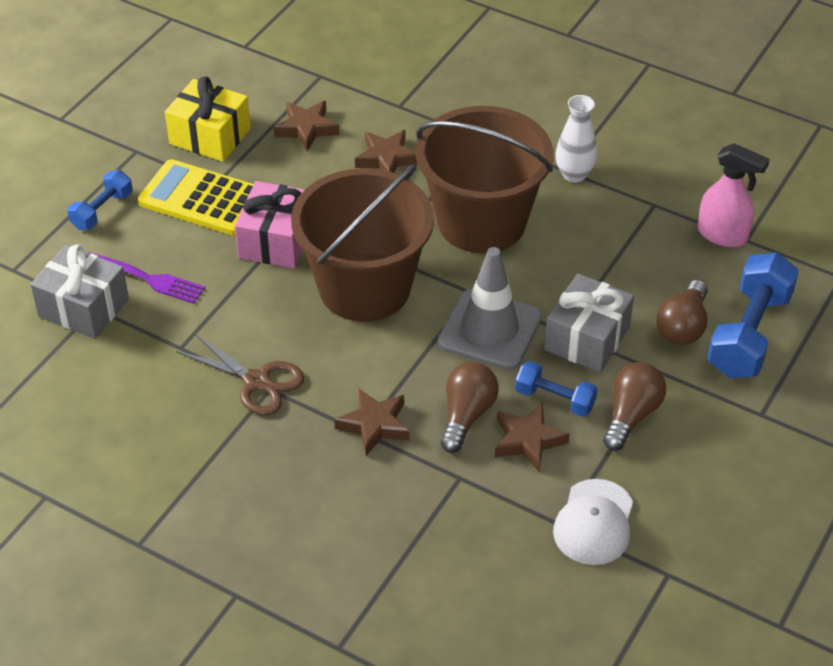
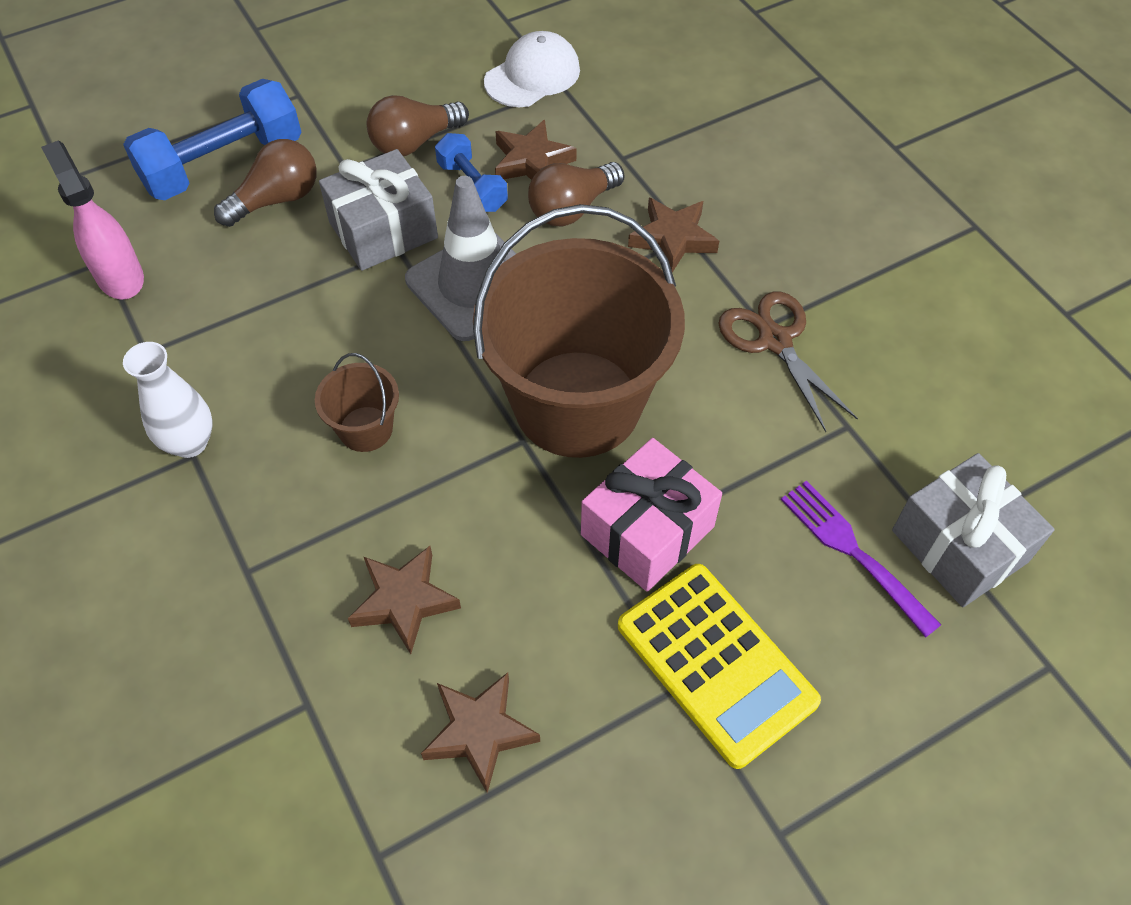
camera: 150 degrees left, 10 degrees up
blue dumbbell [67,170,133,230] -> none
yellow gift [165,77,251,162] -> none
brown bucket [416,106,553,253] -> brown bucket [315,353,399,452], size x0.42

